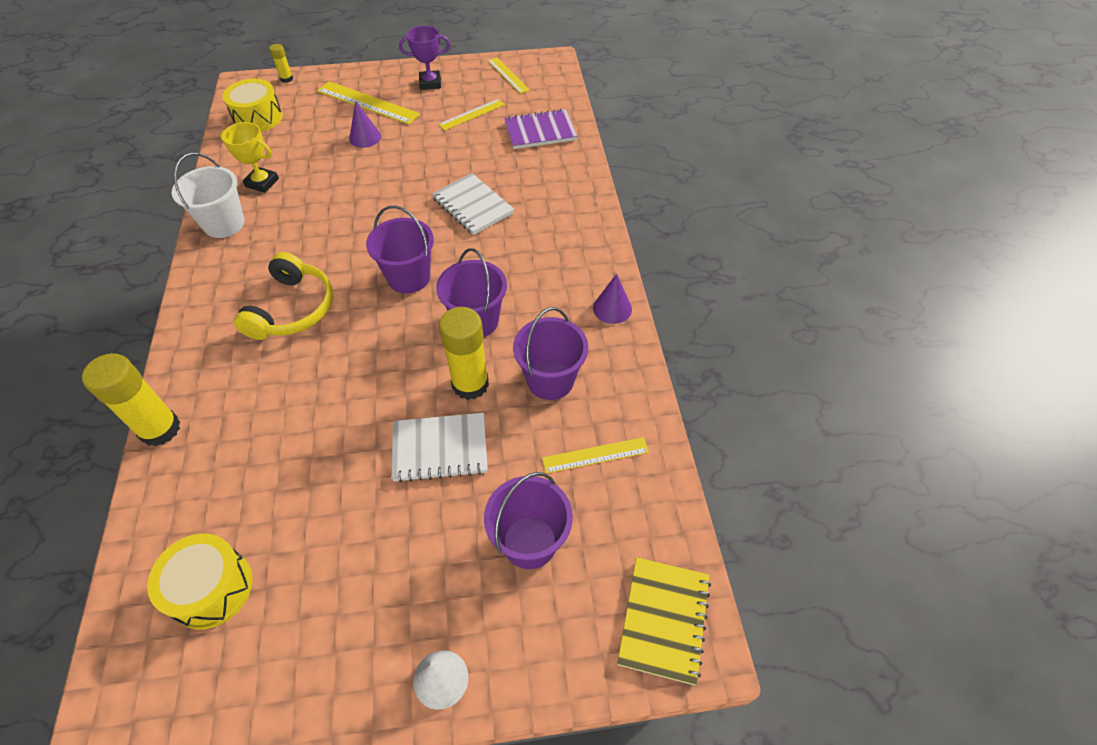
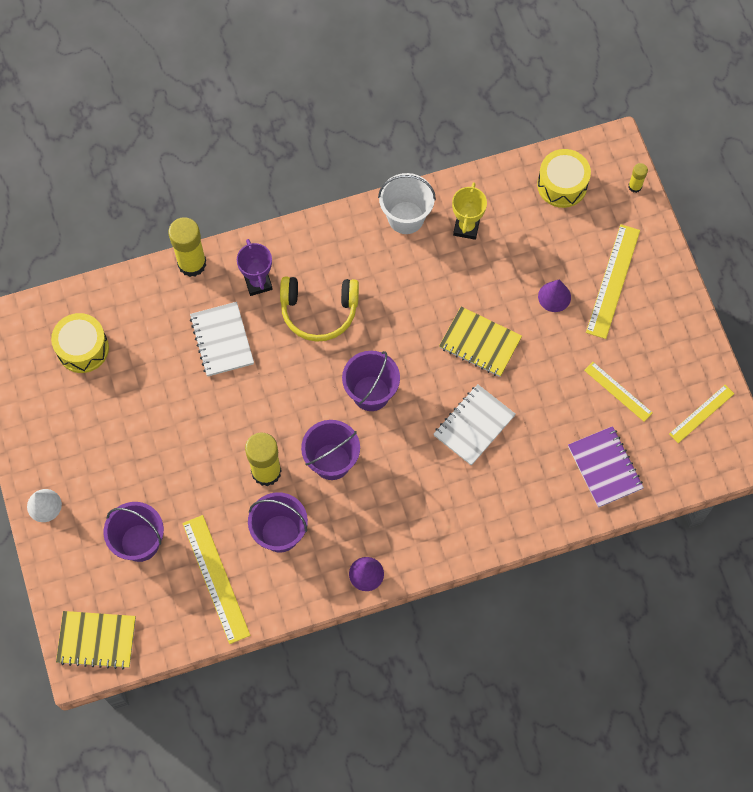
camera: 80 degrees right, 15 degrees up
white notebook [391,413,488,483] -> white notebook moved to [190,302,254,376]
purple trophy [399,26,450,90] -> purple trophy moved to [237,239,273,296]
yellow ruler [542,437,649,474] -> yellow ruler [182,515,250,644], size x1.62
none -> yellow notebook [439,306,522,377]

